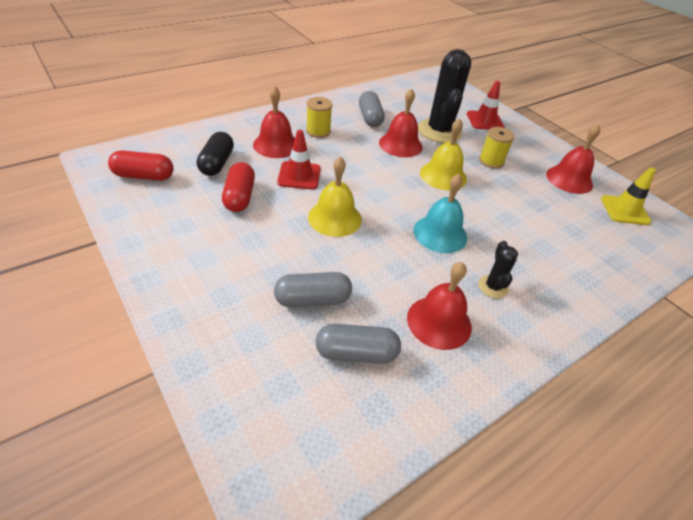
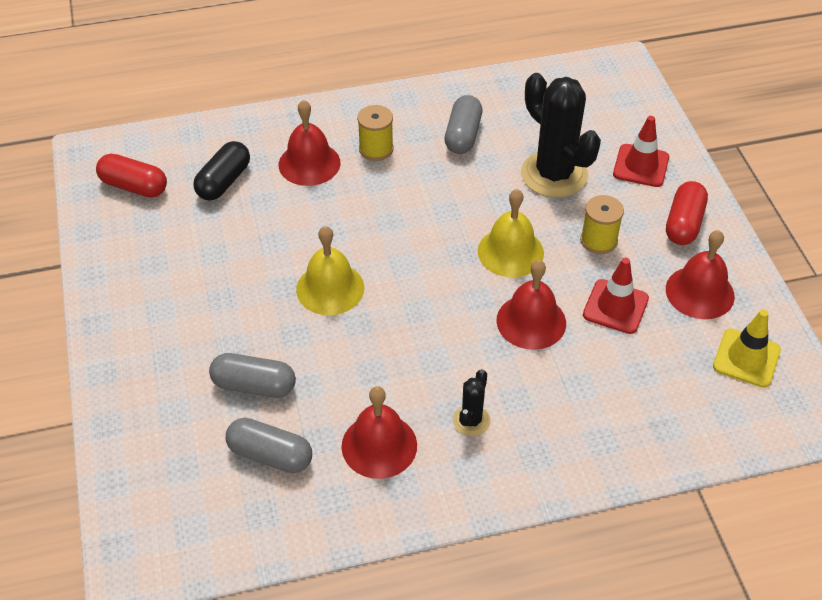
camera: 25 degrees right, 5 degrees up
red capsule [222,162,255,212] -> red capsule moved to [666,181,708,245]
red traffic cone [277,130,321,190] -> red traffic cone moved to [583,257,649,334]
red bell [379,88,423,157] -> red bell moved to [497,260,566,350]
turquoise bell [413,174,467,253] -> none
black cactus [418,49,471,143] -> black cactus turned 60 degrees counterclockwise [521,73,601,198]

